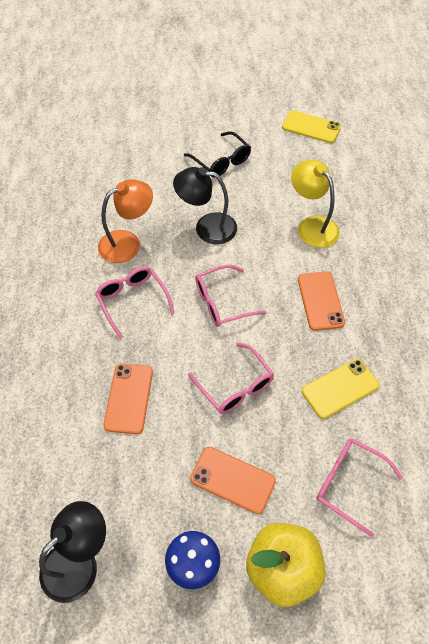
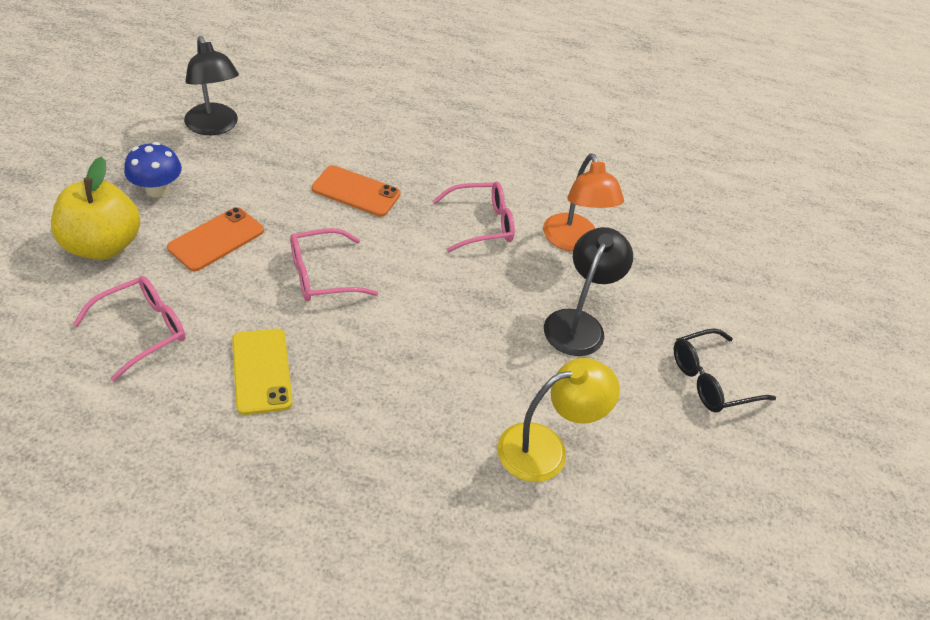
camera: 100 degrees right, 10 degrees down
pink glasses [195,265,267,327] -> none
yellow phone [282,110,341,143] -> none
orange phone [298,271,345,331] -> none

